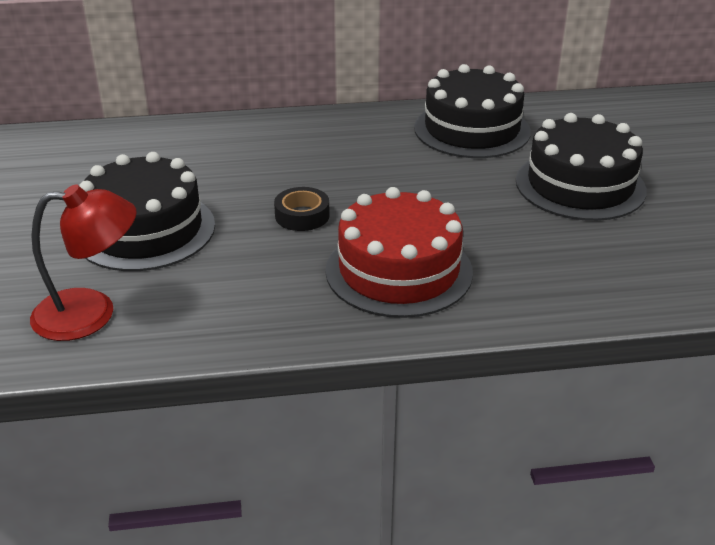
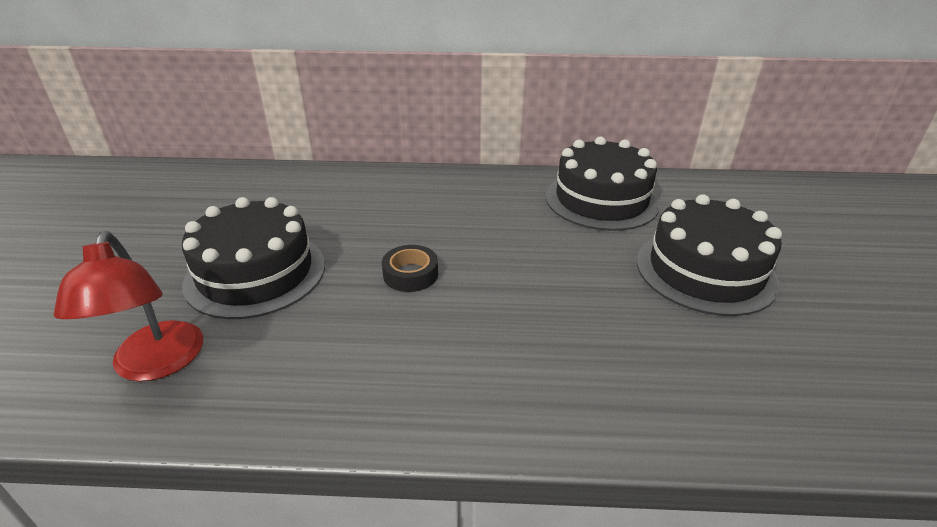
camera: 10 degrees right, 0 degrees up
red lamp [30,184,137,341] -> red lamp turned 75 degrees clockwise [53,231,203,381]
red cake [326,187,473,318] -> none

